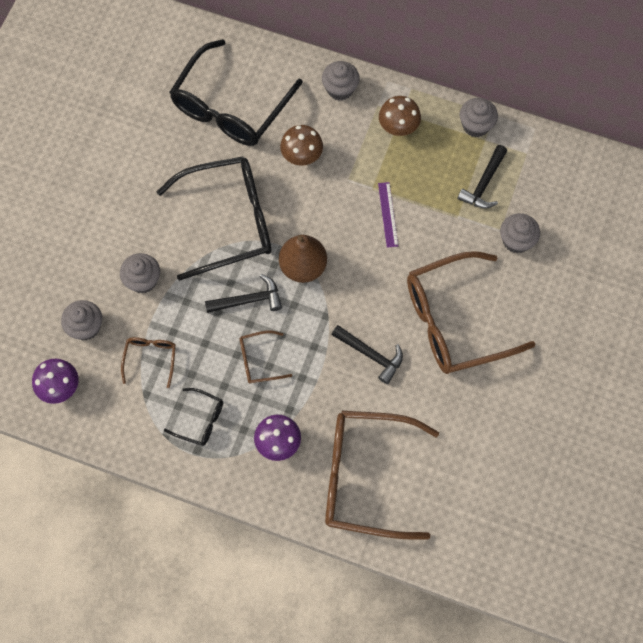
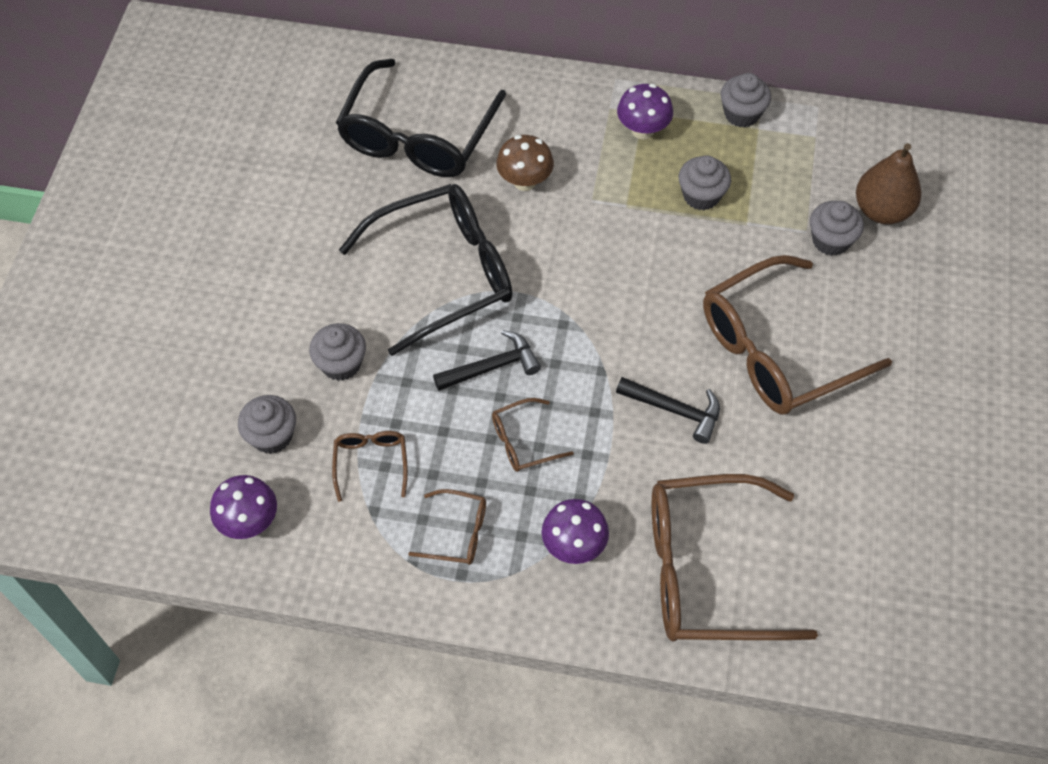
camera: 10 degrees left, 10 degrees down
black glasses [164,388,223,446] -> brown glasses [408,489,486,565]
brown pear [279,235,327,283] -> brown pear moved to [856,143,921,224]
grey cupcake [322,61,360,100] -> grey cupcake moved to [679,155,731,210]
purple ruler [378,182,398,248] -> none
brown mushroom [379,96,421,136] -> purple mushroom [617,84,673,140]
black hammer [457,145,507,209] -> none

